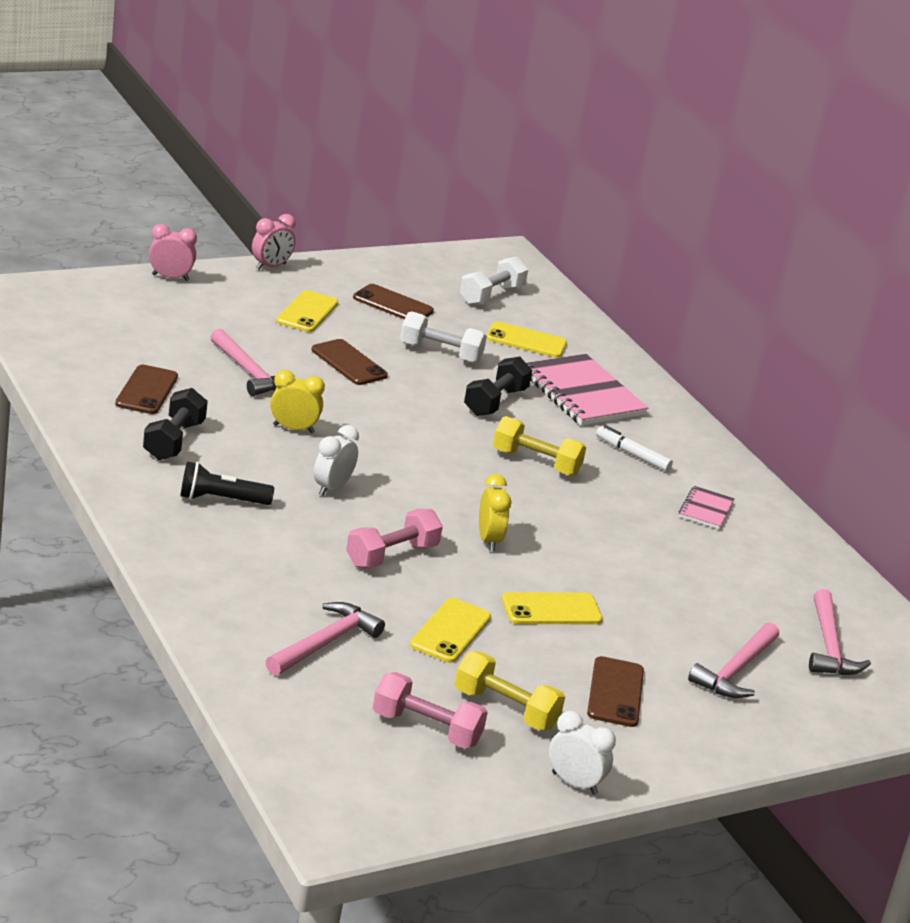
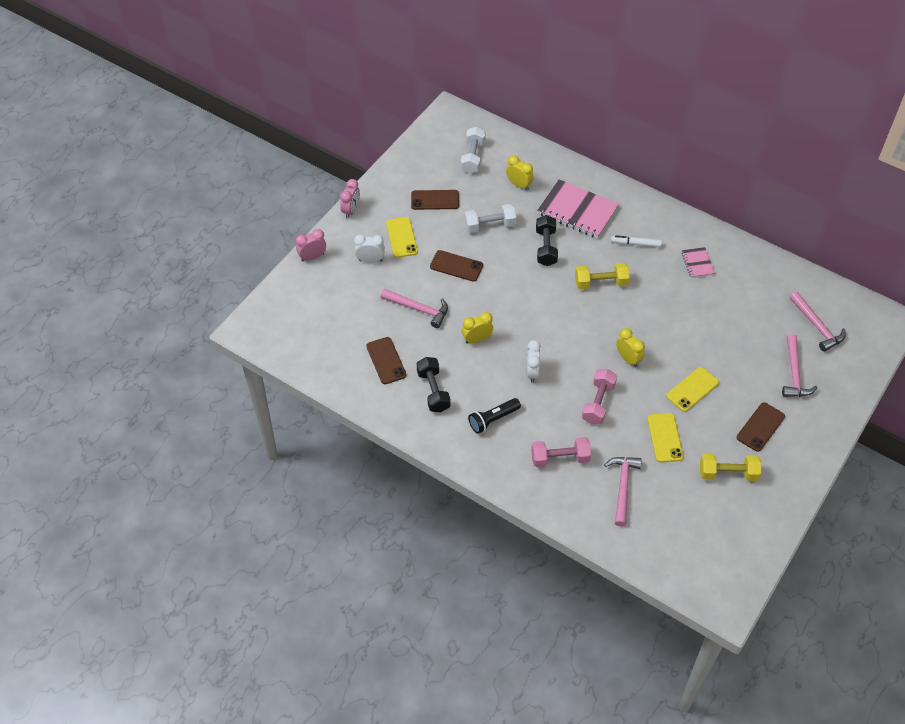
camera: 25 degrees left, 25 degrees up
pink dumbbell [373,672,488,749] -> pink dumbbell moved to [531,437,591,467]
yellow phone [486,321,567,358] -> yellow clock [506,155,534,190]
white clock [549,711,616,795] -> white clock moved to [354,235,385,263]
brown phone [587,656,644,727] -> brown phone turned 60 degrees clockwise [737,402,785,452]

